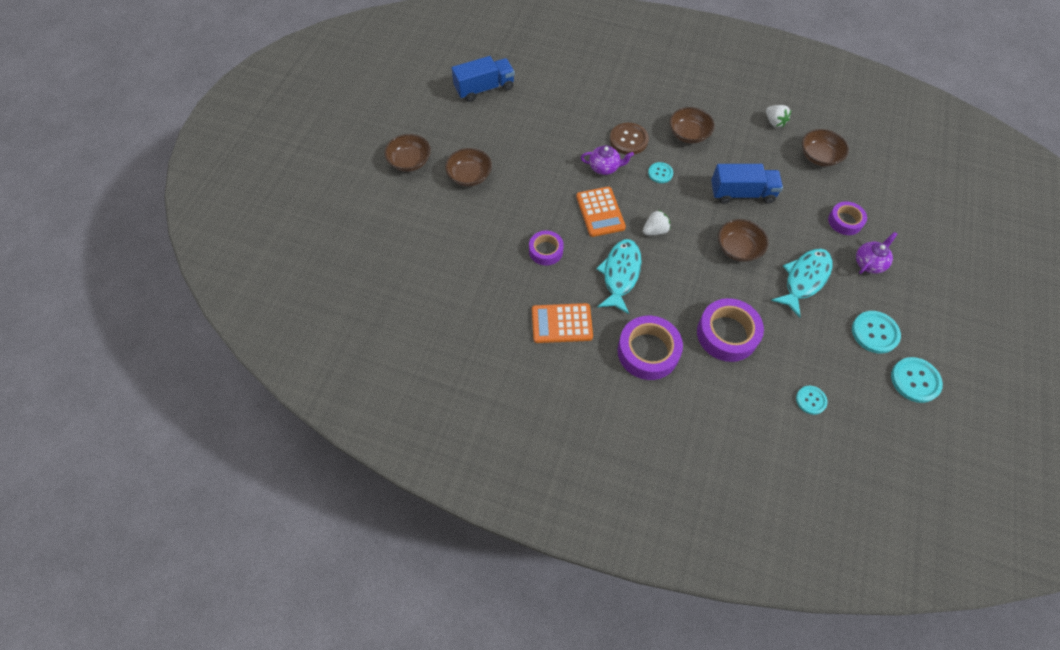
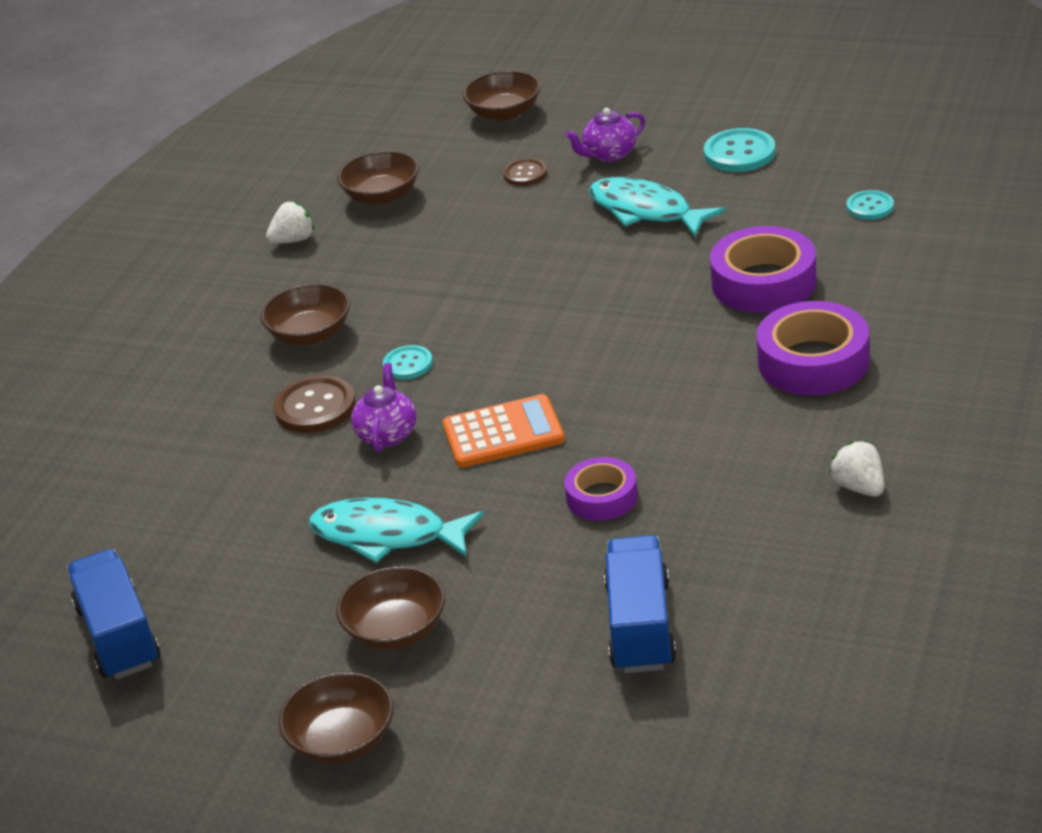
camera: 85 degrees left, 25 degrees down
orange calculator [532,303,593,343] -> none
turquoise fish [596,239,642,314] -> turquoise fish moved to [309,498,484,563]
white strawberry [643,210,671,235] -> white strawberry moved to [829,441,884,497]
blue truck [711,164,783,204] -> blue truck moved to [604,535,676,673]
brown bowl [718,219,768,262] -> brown bowl moved to [463,71,540,121]
purple tape [828,201,867,235] -> brown button [503,158,547,186]
purple teapot [856,232,897,274] -> purple teapot turned 75 degrees counterclockwise [565,108,645,162]
turquoise button [891,357,943,403] -> none

